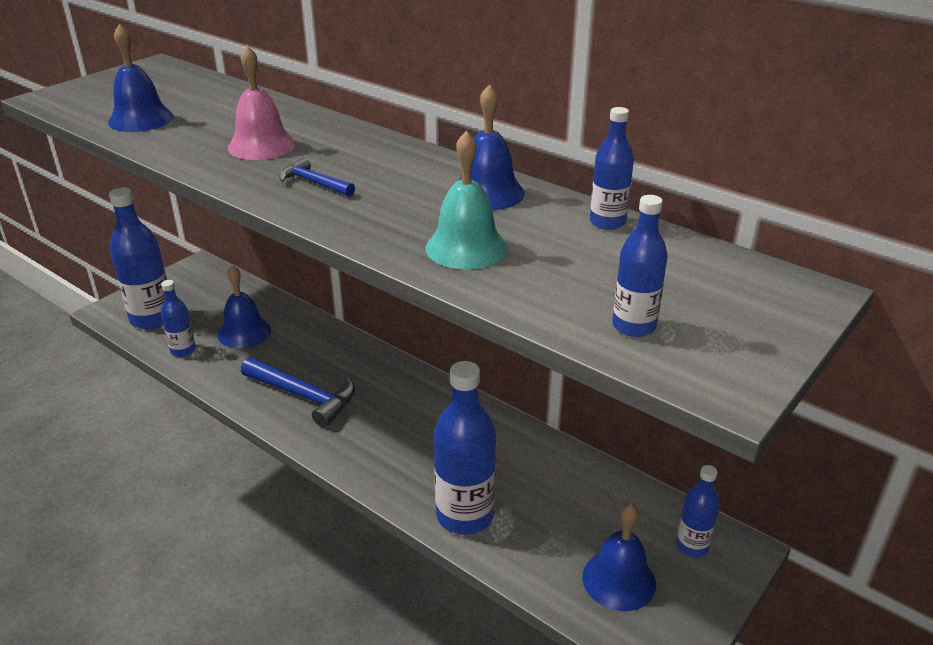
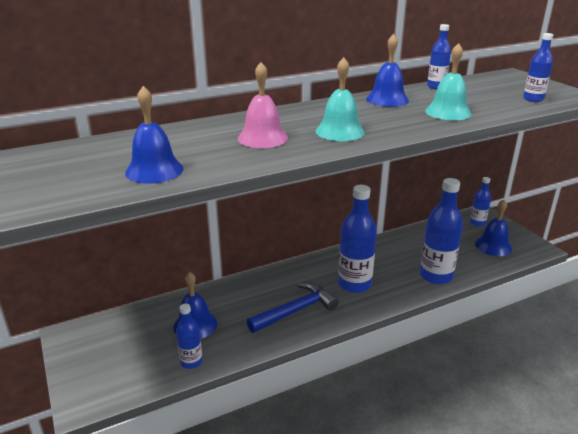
camera: 65 degrees left, 5 degrees down
blue bottle [109,187,167,329] -> blue bottle moved to [338,185,377,293]
blue hammer [279,157,355,197] -> turquoise bell [316,57,365,141]

